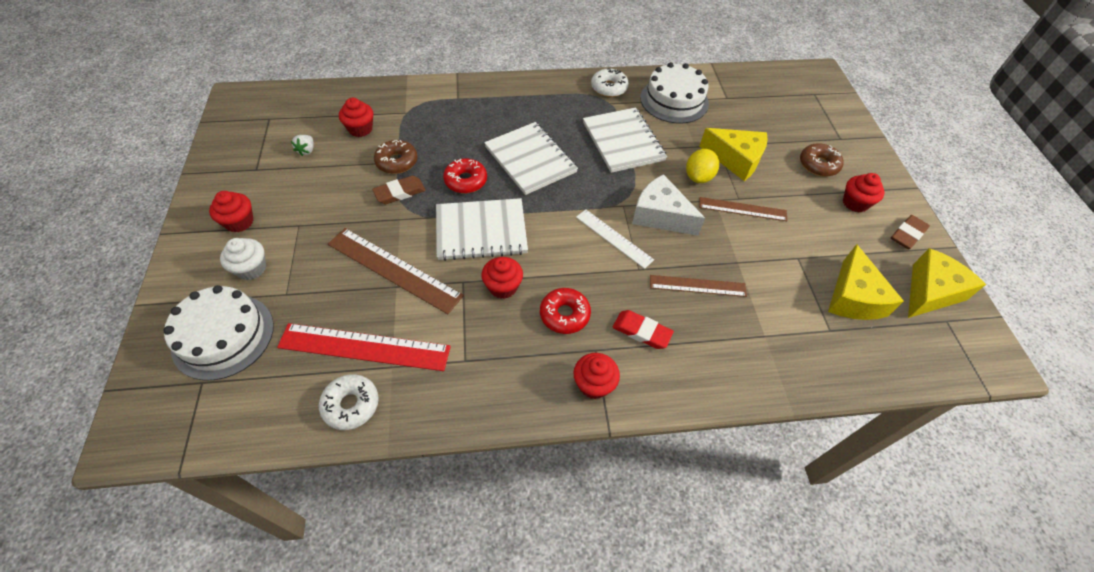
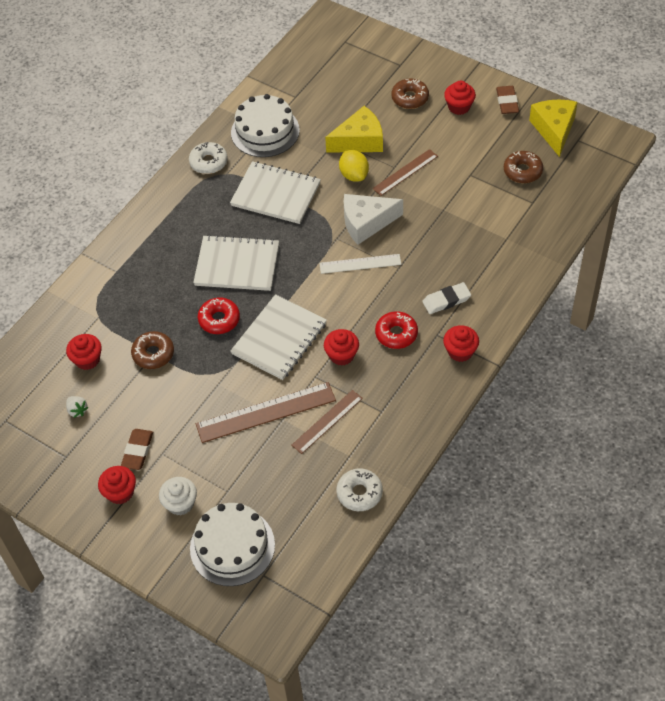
camera: 45 degrees left, 0 degrees up
red ruler [277,323,451,371] -> none
brown eraser [372,176,426,204] -> brown eraser moved to [121,429,153,470]
red eraser [613,310,674,349] -> white eraser [422,282,471,314]
brown ruler [650,275,747,297] -> brown ruler moved to [291,390,363,454]
yellow cheese [828,244,904,320] -> brown donut [504,151,543,183]

